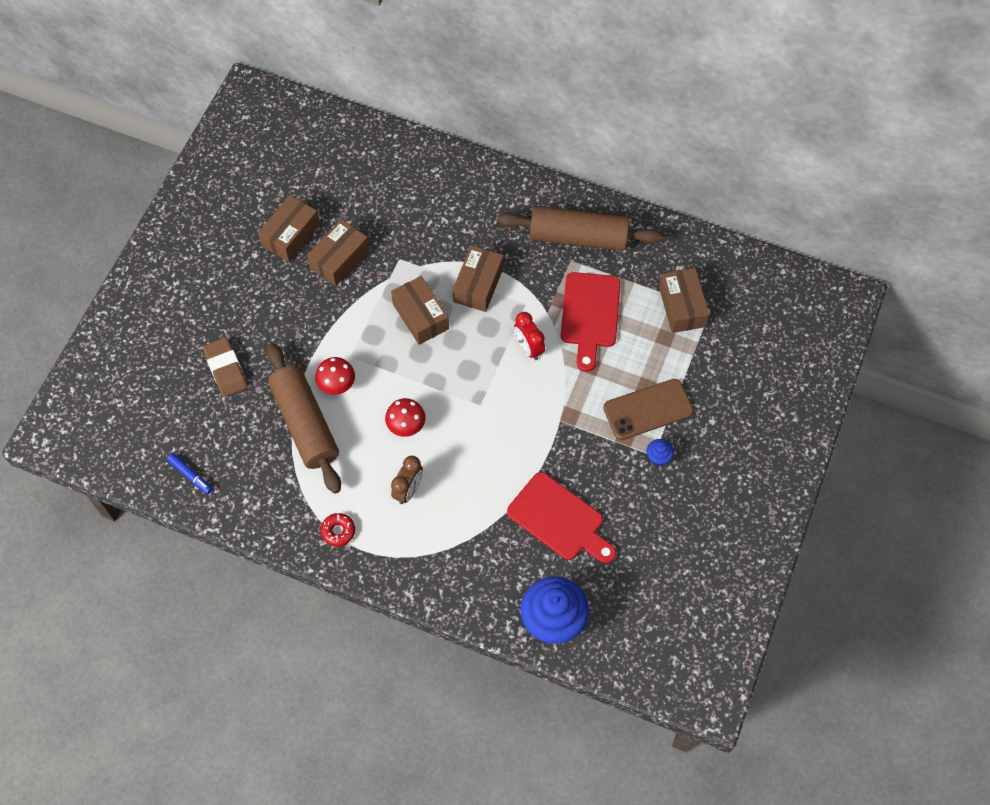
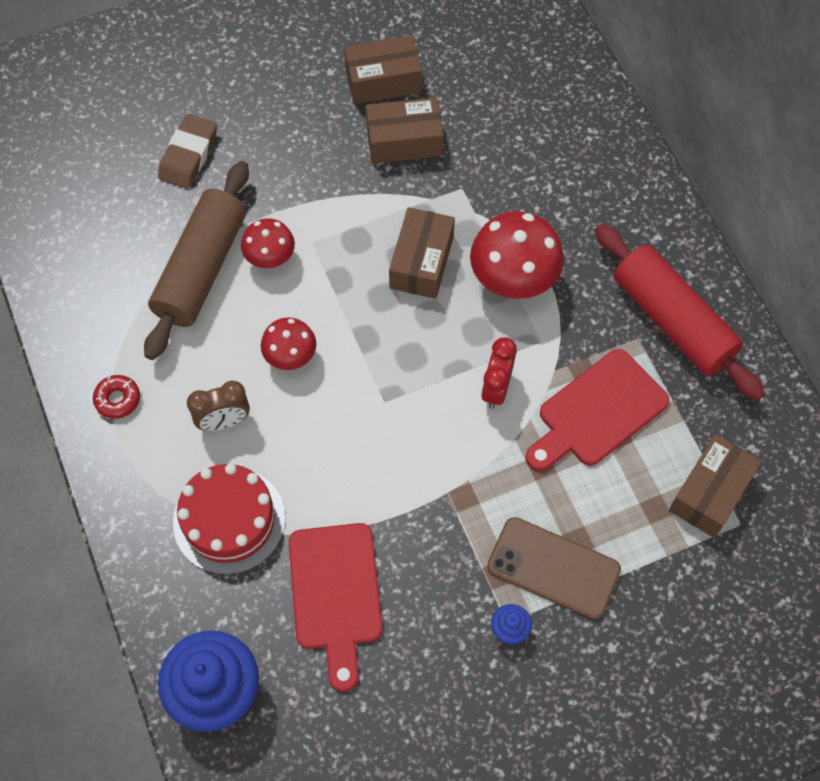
camera: 45 degrees right, 0 degrees up
blue marker [167,453,213,494] -> none
brown box [453,245,504,312] -> red mushroom [470,211,564,299]
brown rolling pin [497,206,663,251] -> red rolling pin [595,224,765,401]
none -> red cake [173,463,285,575]

